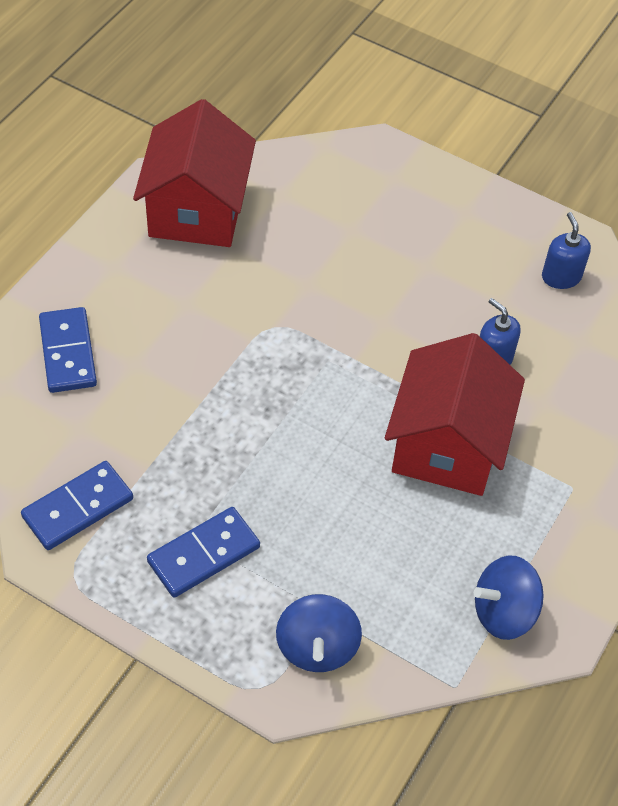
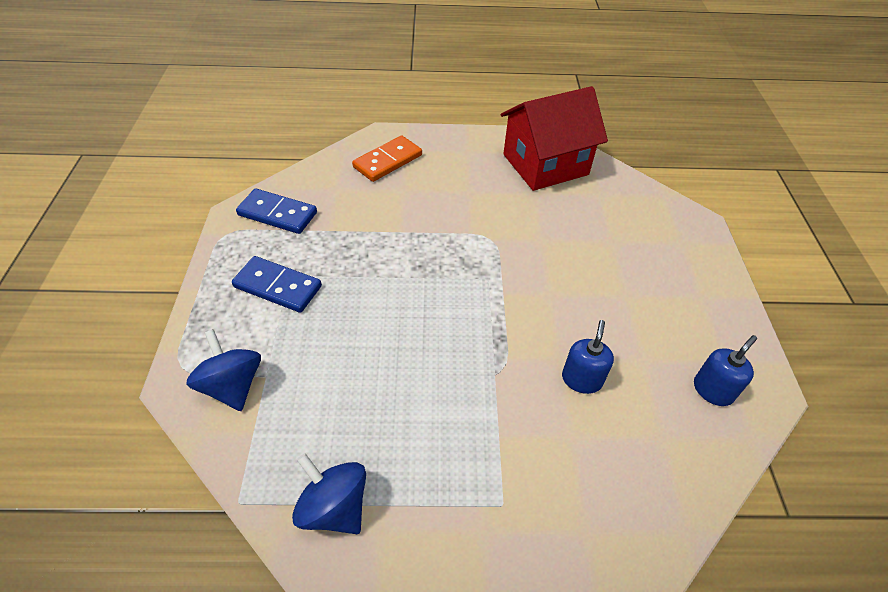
camera: 60 degrees right, 5 degrees down
blue domino [39,307,97,393] -> orange domino [352,136,422,182]
blue spinning top [276,594,362,672] -> blue spinning top turned 90 degrees clockwise [186,329,261,411]
red house [385,333,525,496] -> none

